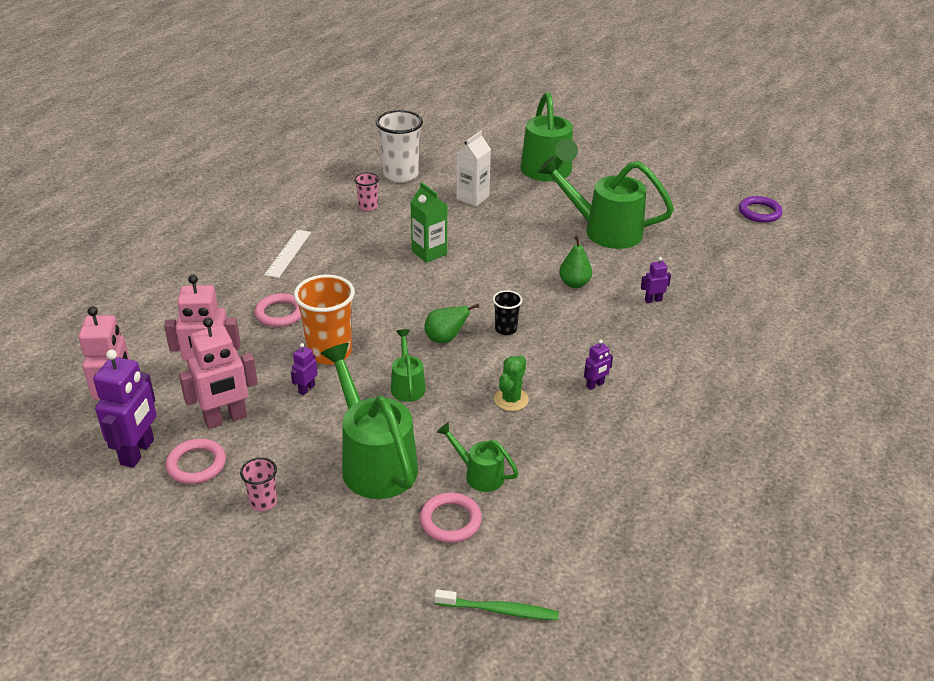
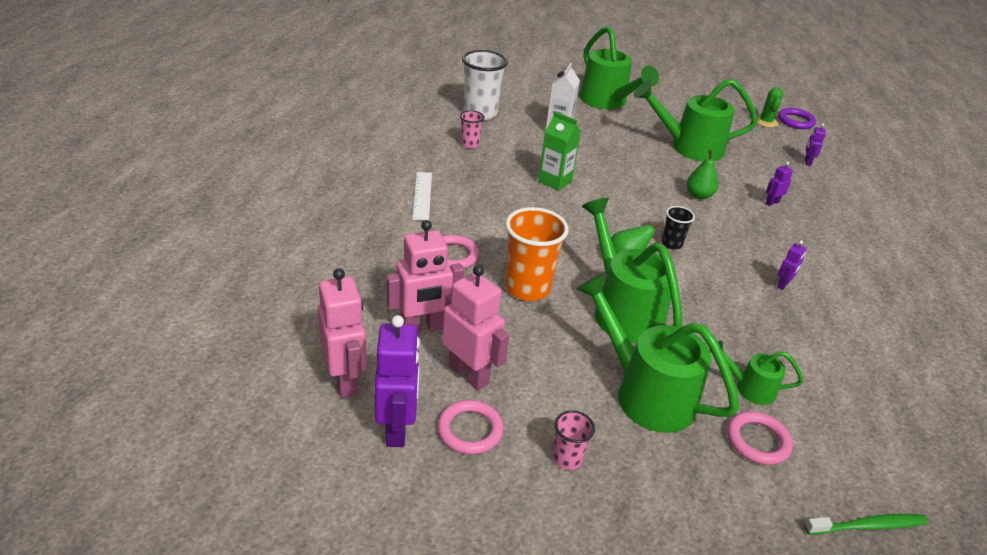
camera: 20 degrees left, 0 degrees up
pink robot [179,317,258,429] -> pink robot turned 90 degrees counterclockwise [442,265,509,390]
purple robot [291,343,318,395] -> purple robot moved to [805,123,826,166]
green watering can [391,329,426,402] -> green watering can [582,198,683,343], size x1.99
green cactus [494,355,529,411] -> green cactus moved to [757,87,783,128]

